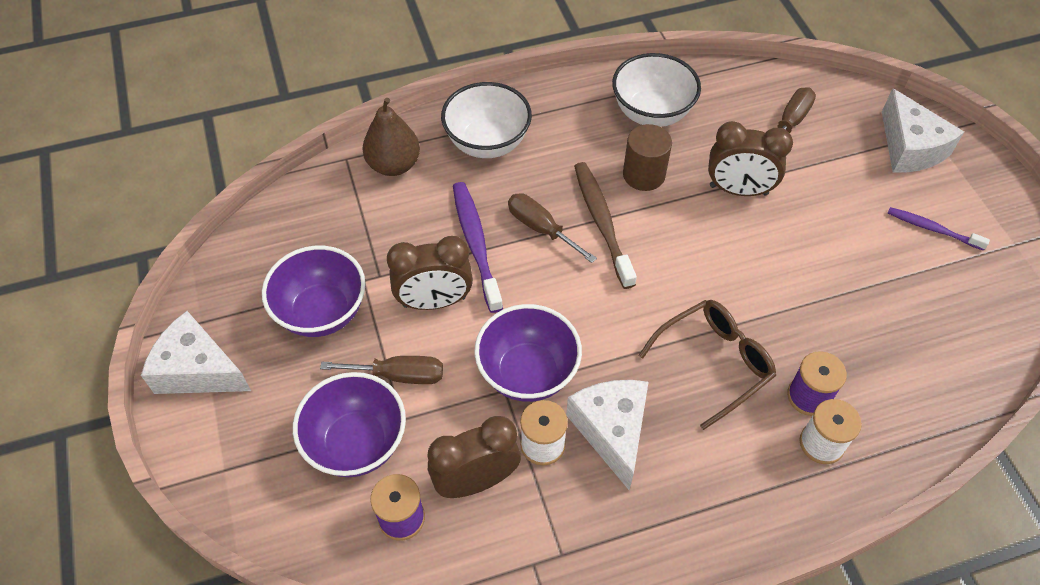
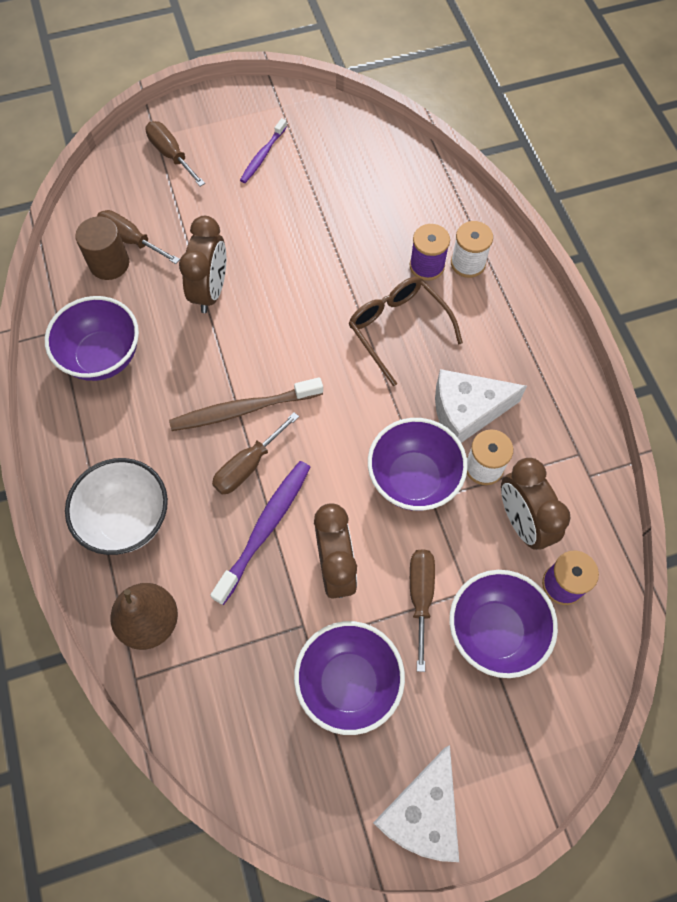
camera: 90 degrees left, 10 degrees up
purple toothbrush [453,182,503,313] -> purple toothbrush turned 135 degrees clockwise [210,461,311,605]
white bowl [612,53,701,127] -> purple bowl [45,296,139,381]
brown cylinder [623,124,672,191] -> brown cylinder moved to [75,216,129,280]
white cheese [882,88,964,173] -> brown screwdriver [145,121,205,186]

